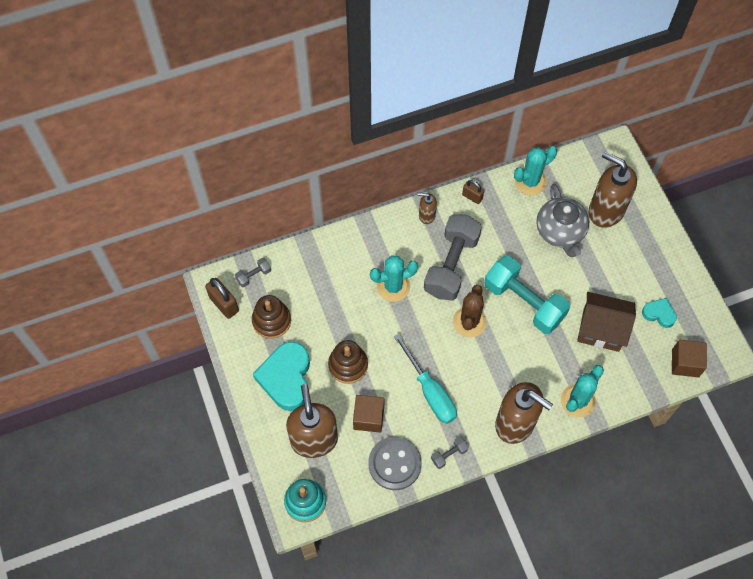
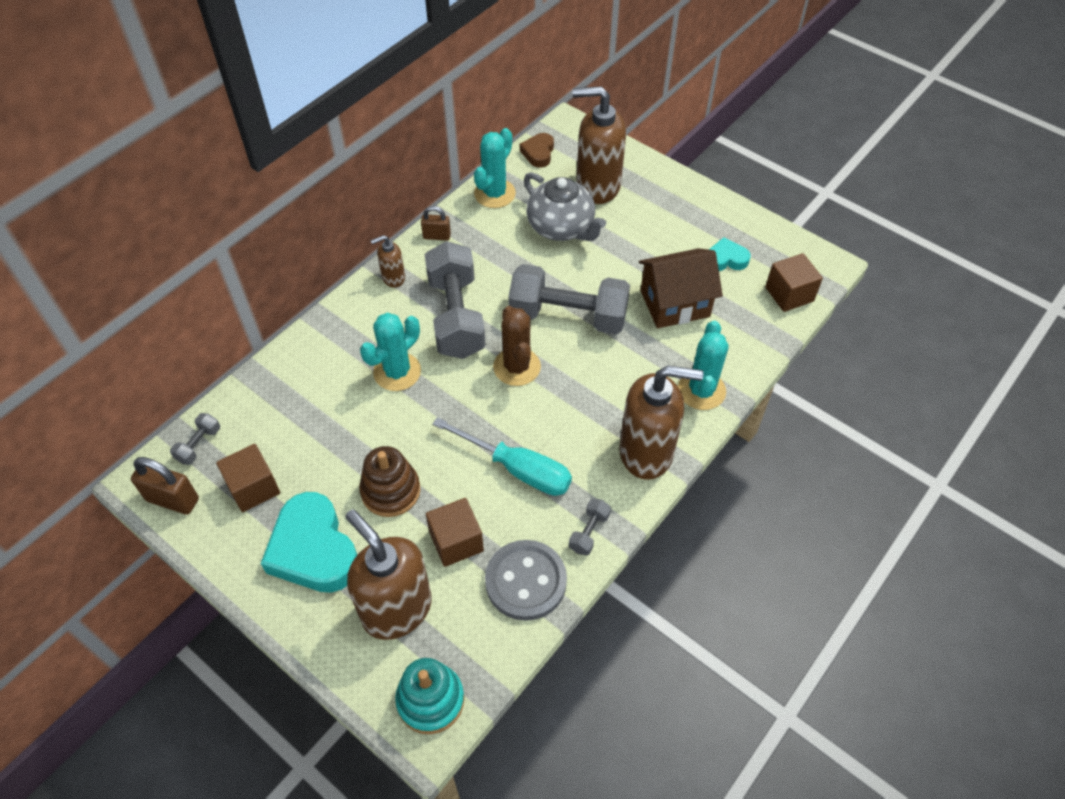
camera: 30 degrees left, 10 degrees down
brown stacking toy [252,295,291,339] -> brown cube [216,444,280,512]
turquoise dumbbell [484,256,570,334] -> grey dumbbell [508,264,630,334]
none -> brown heart [520,133,554,168]

